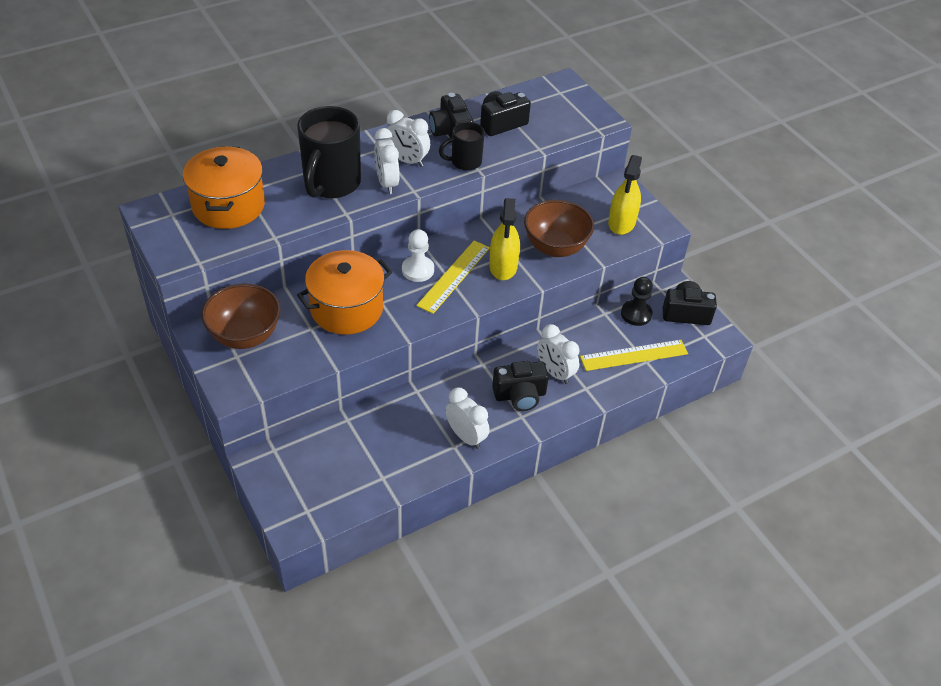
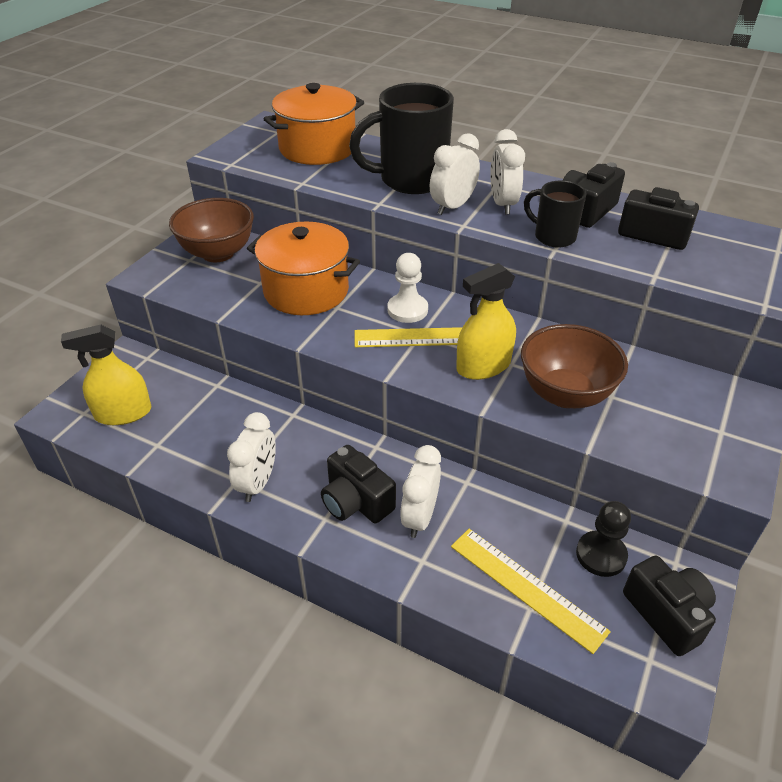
camera: 60 degrees right, 5 degrees down
yellow spray bottle [608,155,642,235] -> yellow spray bottle moved to [61,325,152,425]

